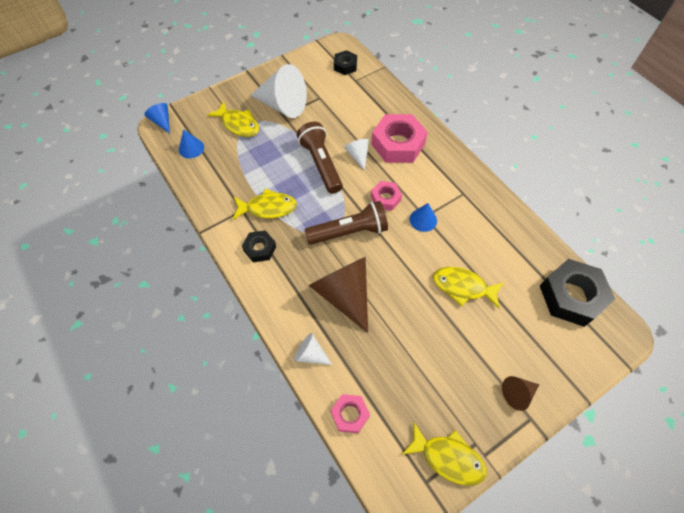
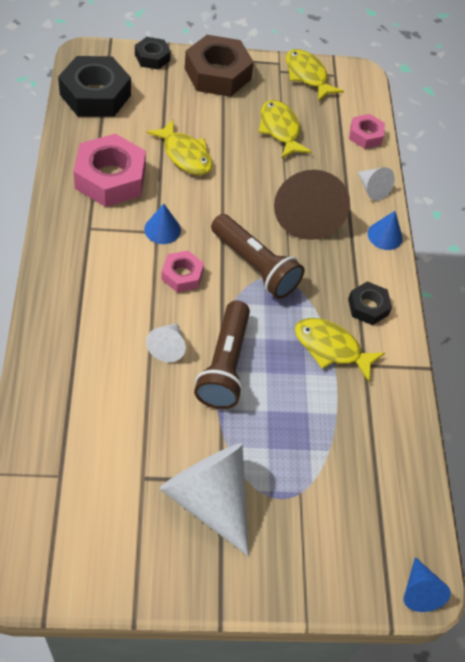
camera: 155 degrees left, 5 degrees down
blue cone [179,129,204,158] -> blue cone moved to [368,211,403,250]
yellow fish [207,101,259,137] -> yellow fish moved to [258,100,312,159]
brown flashlight [305,201,388,245] -> brown flashlight turned 150 degrees counterclockwise [211,214,304,299]
black nut [334,50,357,75] -> black nut moved to [135,37,171,70]
pink nut [371,114,428,163] -> pink nut moved to [73,134,146,207]
brown cone [502,376,539,411] -> brown nut [185,35,254,97]

